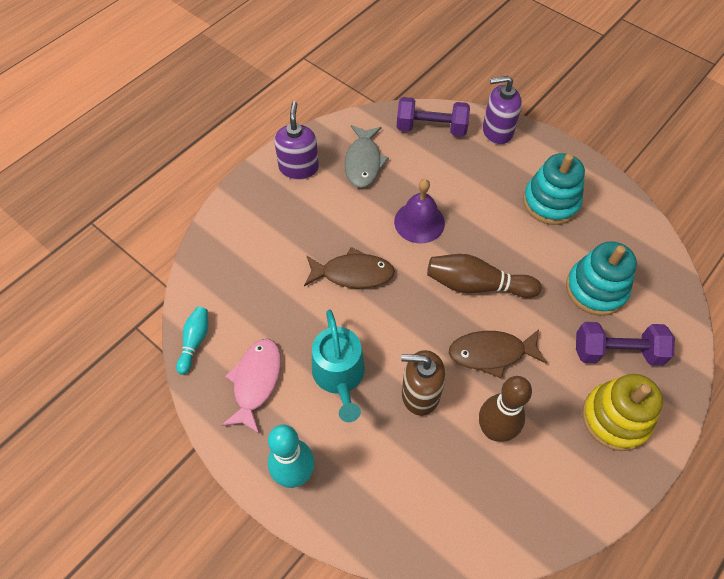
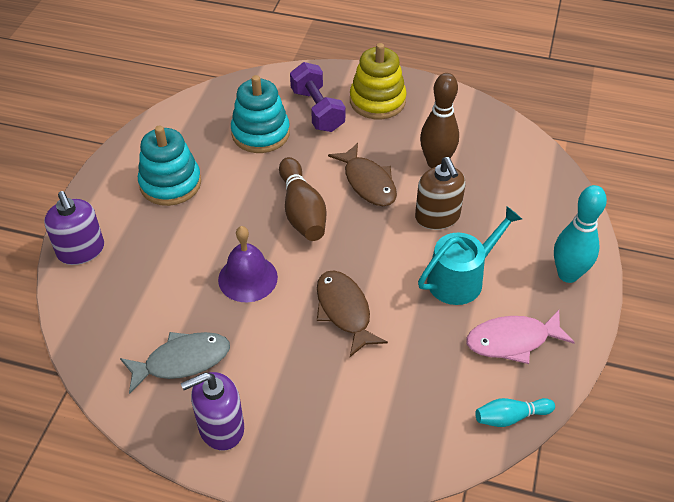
camera: 115 degrees left, 10 degrees down
purple dumbbell [396,97,470,136] -> none

